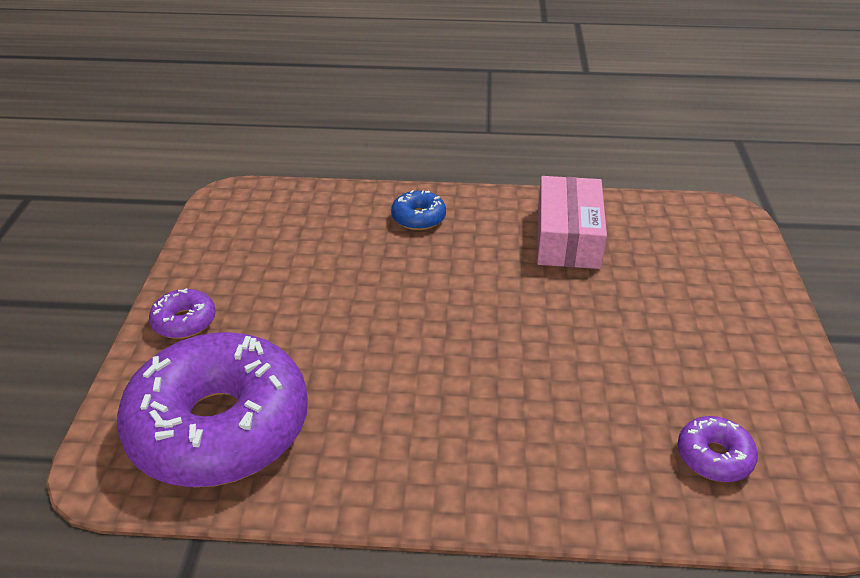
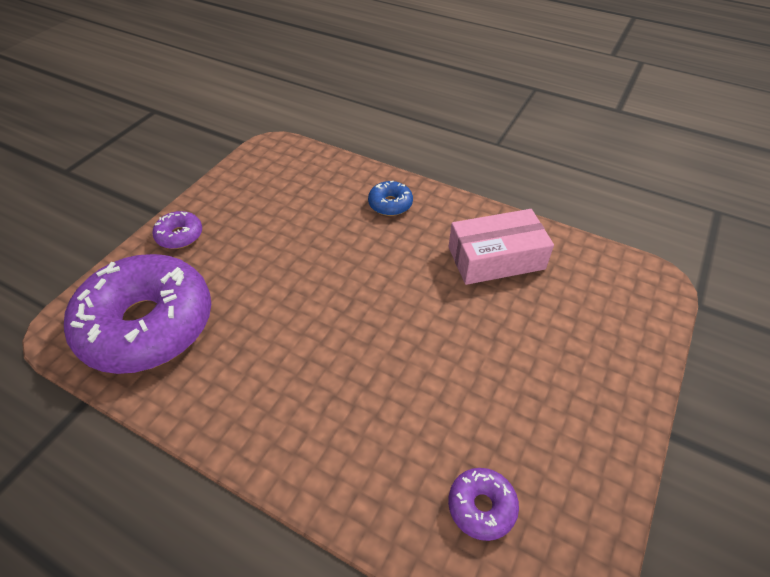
camera: 25 degrees right, 10 degrees up
pink box [537,176,607,269] -> pink box turned 45 degrees clockwise [449,209,554,285]

